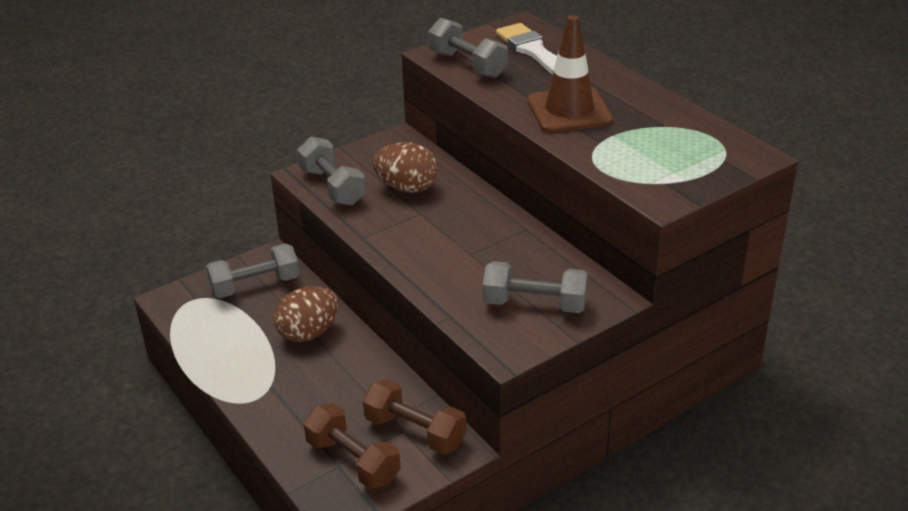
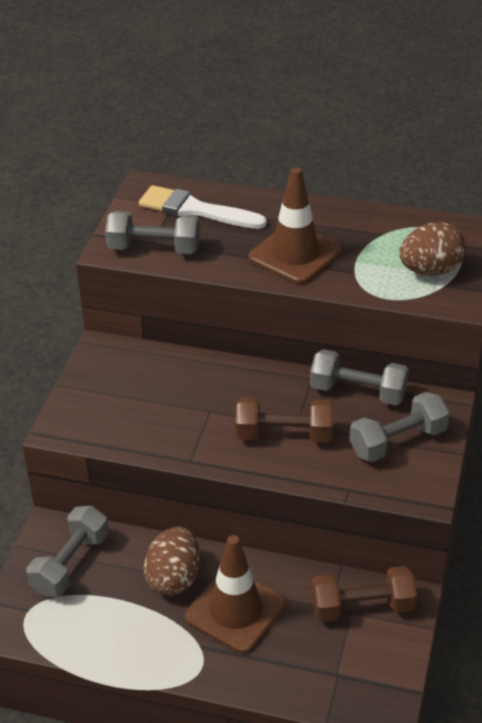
camera: 40 degrees left, 5 degrees up
grey dumbbell [297,136,366,206] -> grey dumbbell moved to [310,349,409,405]
brown dumbbell [303,403,401,489] -> brown dumbbell moved to [235,397,333,443]
brown egg [373,142,438,193] -> brown egg moved to [399,222,466,276]
none -> brown traffic cone [185,535,286,653]

